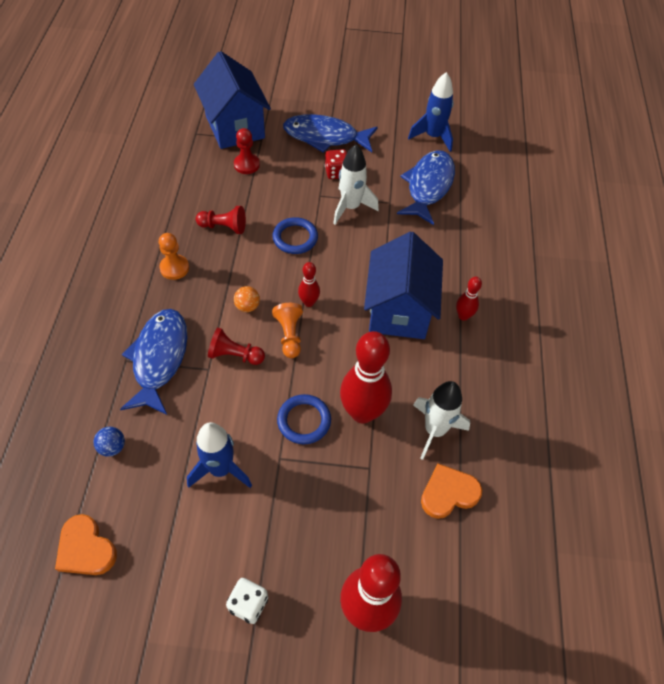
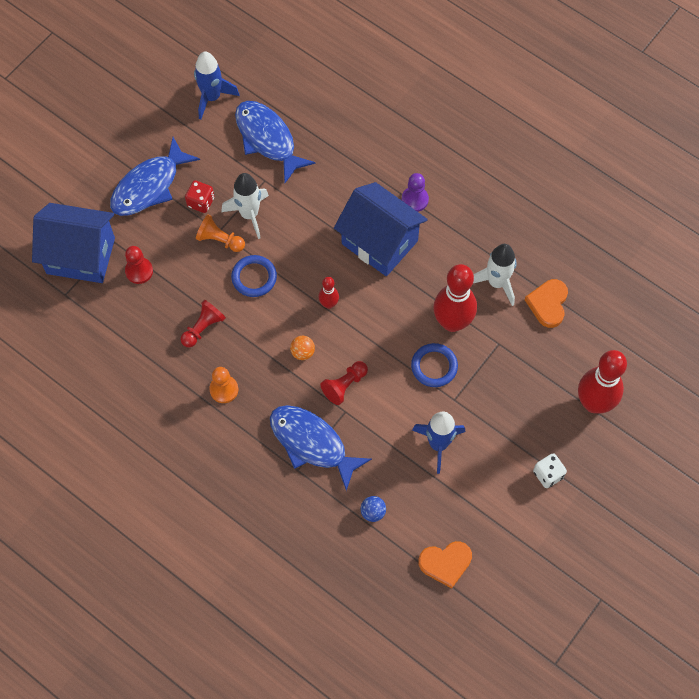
camera: 55 degrees left, 10 degrees up
orange pawn [272,303,303,358] -> orange pawn moved to [196,214,245,252]
red bowling pin [456,277,482,321] -> purple pawn [402,173,429,212]

